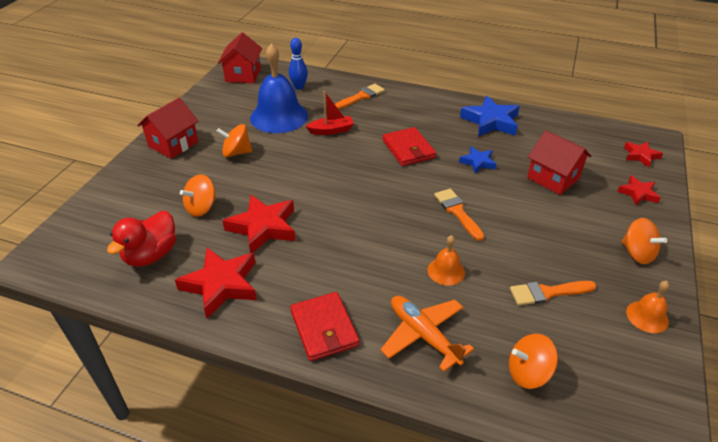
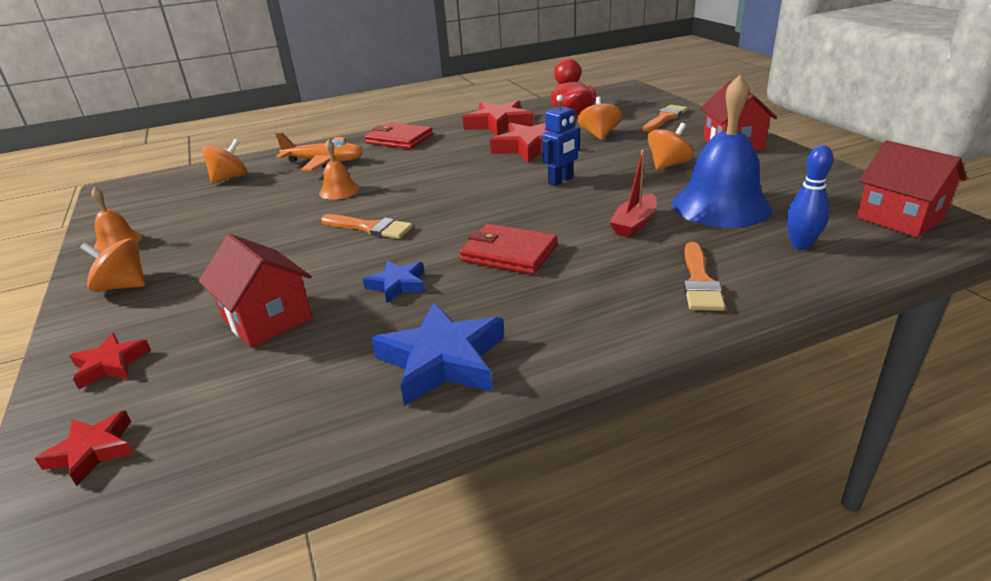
camera: 140 degrees right, 10 degrees down
orange brush [510,281,596,306] -> orange brush moved to [643,105,688,132]
red house [527,130,591,195] -> red house turned 45 degrees clockwise [199,234,313,348]
none -> blue robot [542,95,580,186]

